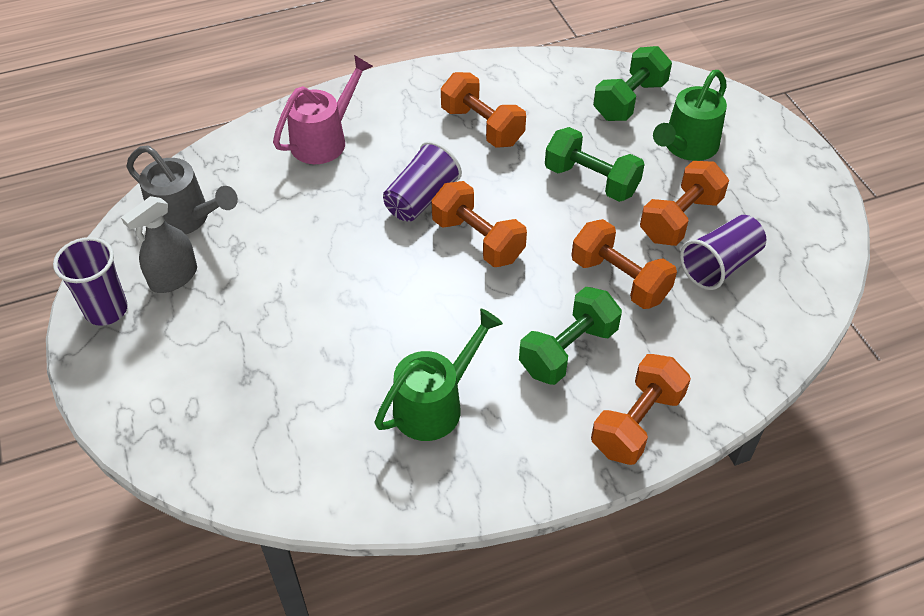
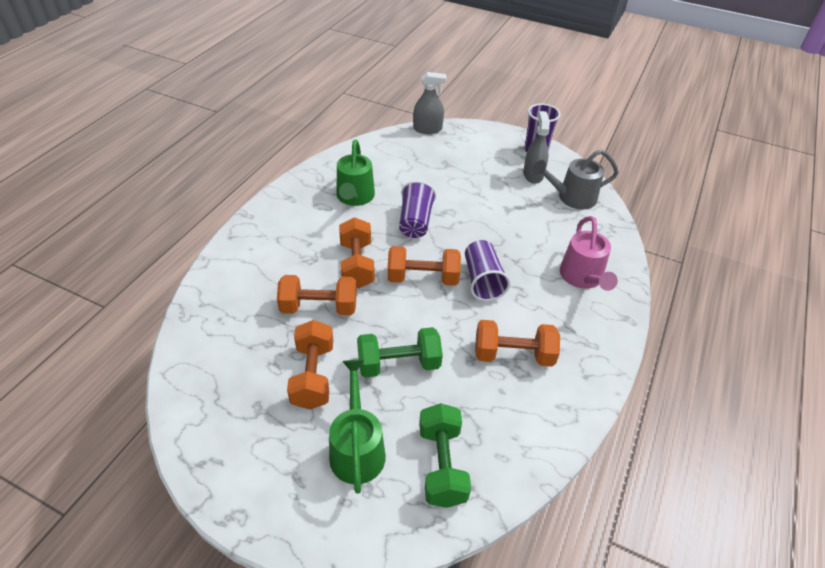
camera: 135 degrees right, 5 degrees down
green dumbbell [519,287,622,385] -> none
orange dumbbell [591,354,691,465] -> orange dumbbell moved to [339,217,375,288]
purple cup [680,215,766,290] -> purple cup moved to [399,180,436,238]
none -> grey spray bottle [413,72,447,134]

